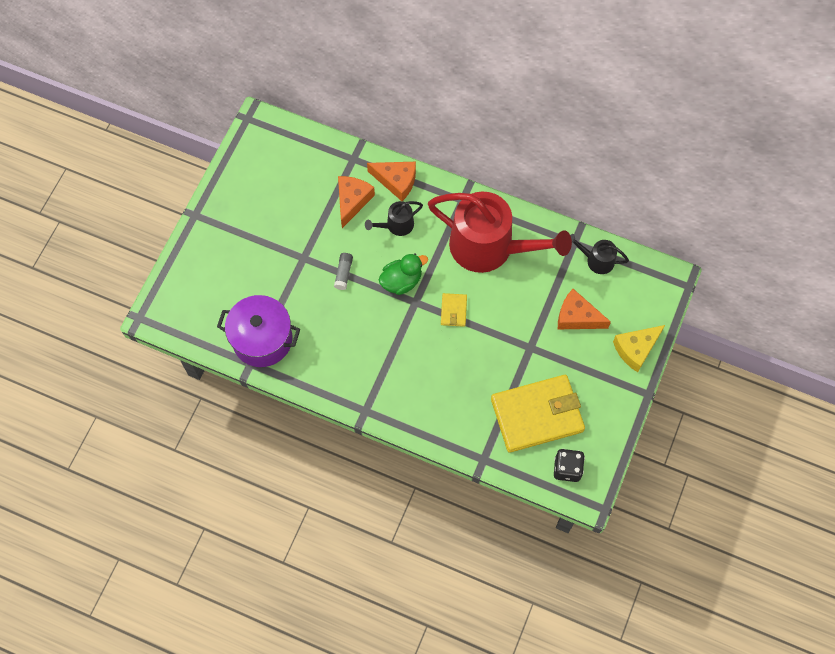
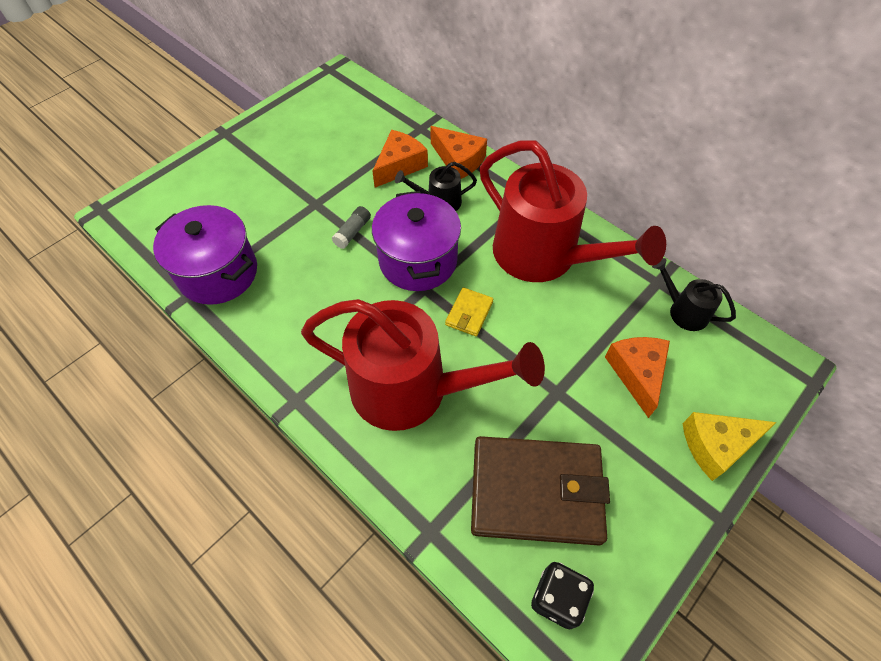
camera: 20 degrees right, 10 degrees down
green duck [378,254,428,295] -> purple pot [372,191,461,291]
yellow wallet [491,375,585,452] -> brown wallet [471,436,610,546]
orange cheese [558,289,611,329] -> orange cheese turned 45 degrees clockwise [605,337,670,418]
none -> red watering can [301,299,545,431]

